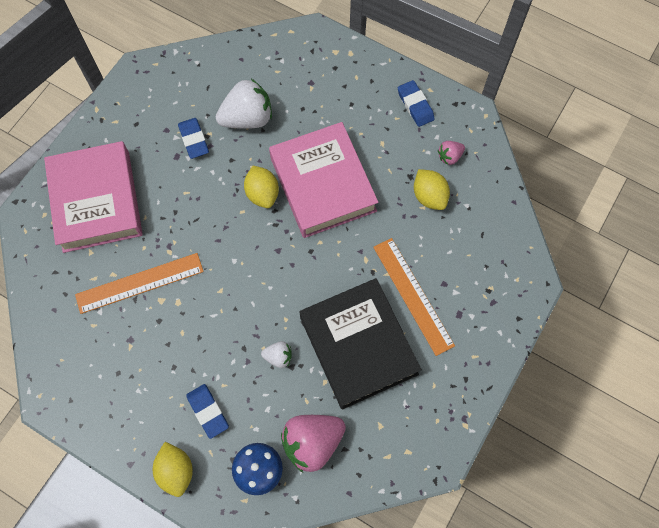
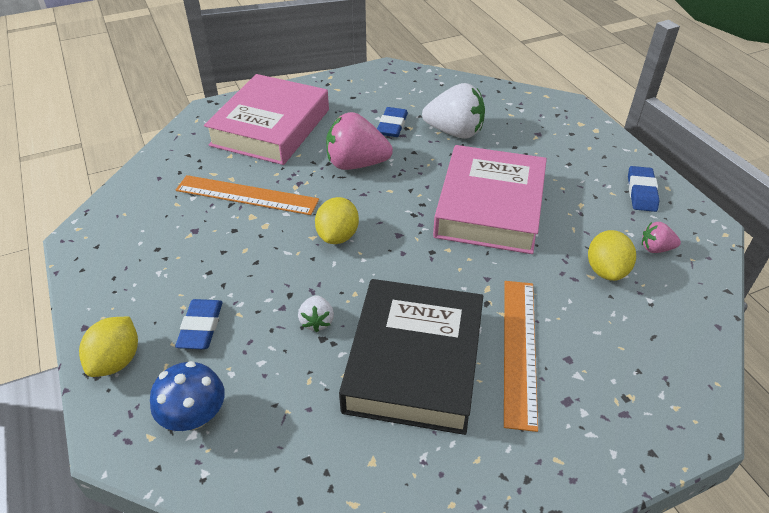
camera: 35 degrees right, 25 degrees down
yellow lemon [244,166,279,208] -> yellow lemon moved to [315,197,359,244]
white strawberry [261,341,292,368] -> white strawberry turned 45 degrees clockwise [298,295,334,332]
pink strawberry [281,415,346,472] -> pink strawberry moved to [326,112,393,170]

